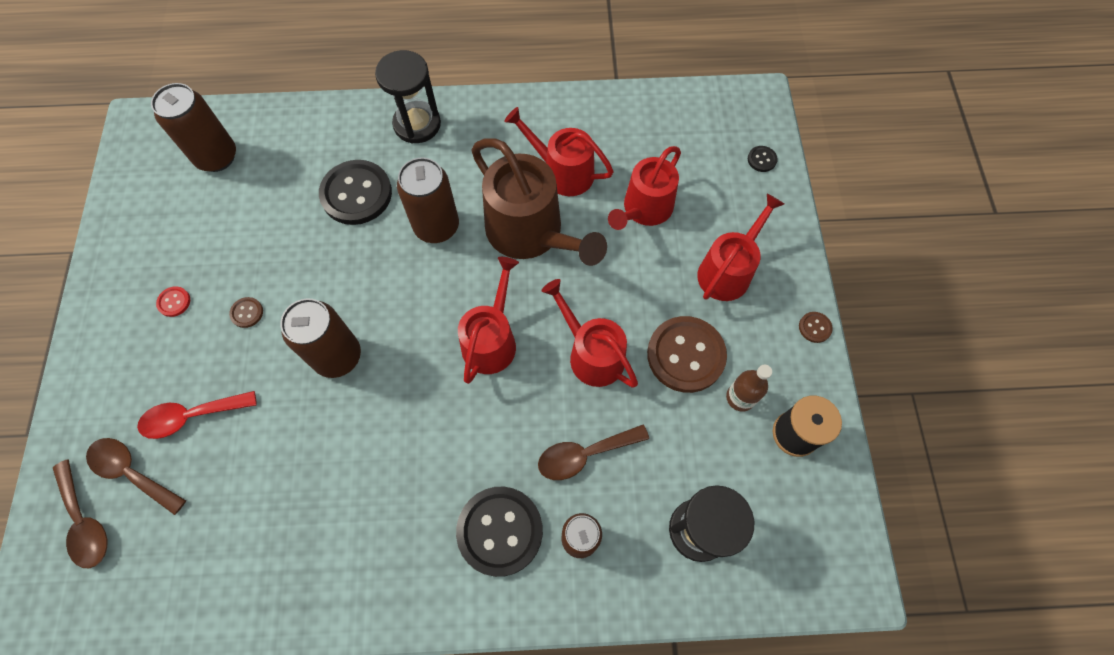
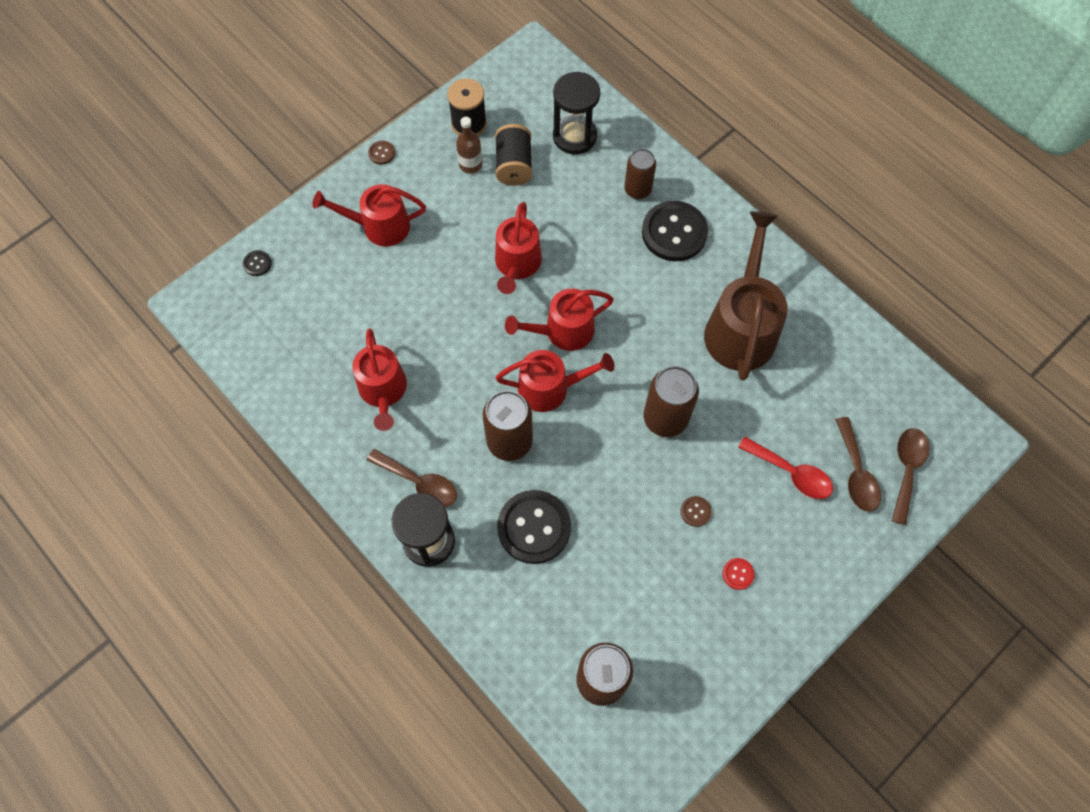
camera: 130 degrees left, 0 degrees up
brown watering can [471,138,607,266] -> brown watering can moved to [704,211,788,381]
brown spoon [538,425,649,480] -> brown spoon moved to [367,449,457,507]
red watering can [608,146,681,230] -> red watering can moved to [496,350,615,412]
brown button [647,316,727,393] -> none
none -> black spool [495,124,533,186]

